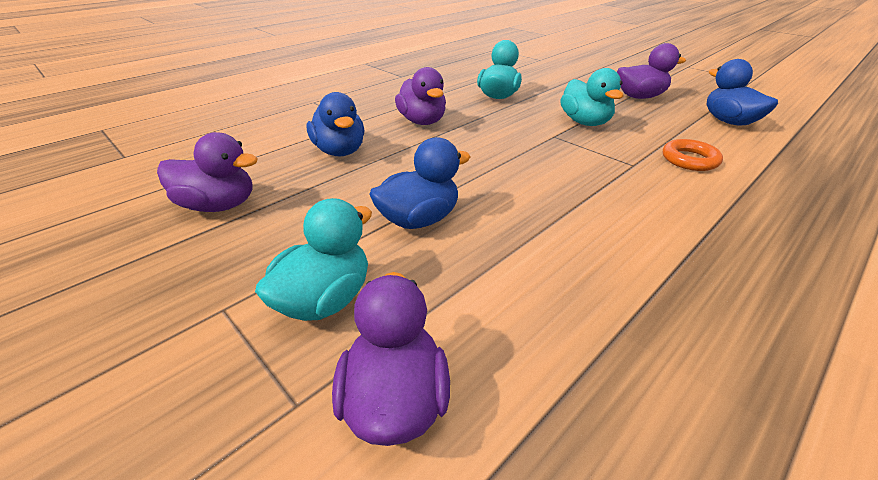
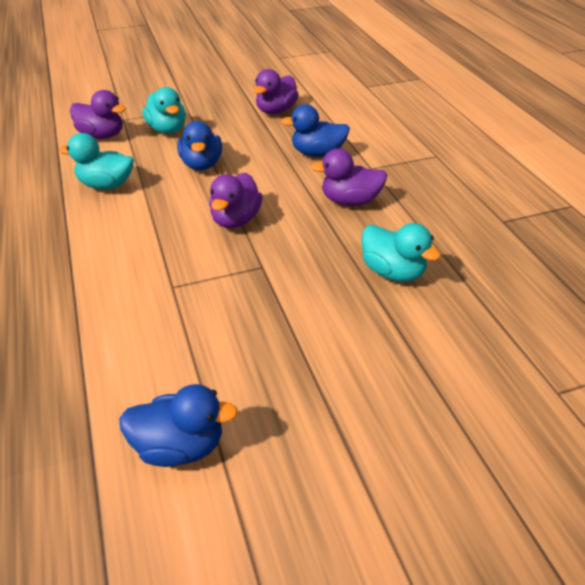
camera: 115 degrees right, 5 degrees up
turquoise duck [560,68,623,126] -> turquoise duck moved to [59,133,134,190]
purple duck [617,43,686,99] -> purple duck moved to [209,173,263,228]
orange ring [663,139,723,171] -> none

